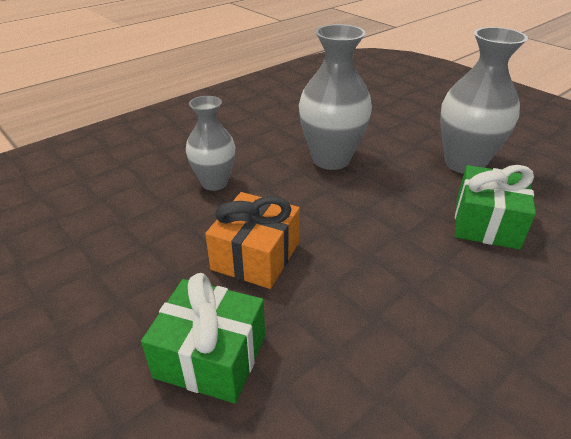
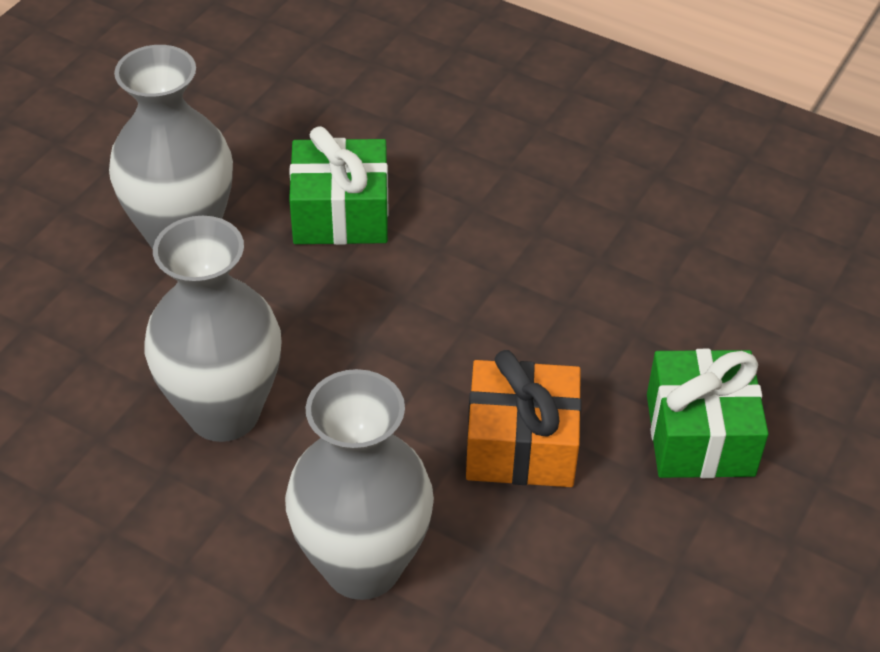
camera: 110 degrees left, 10 degrees up
grey vase [186,96,235,191] -> grey vase [285,369,434,600], size x1.54

